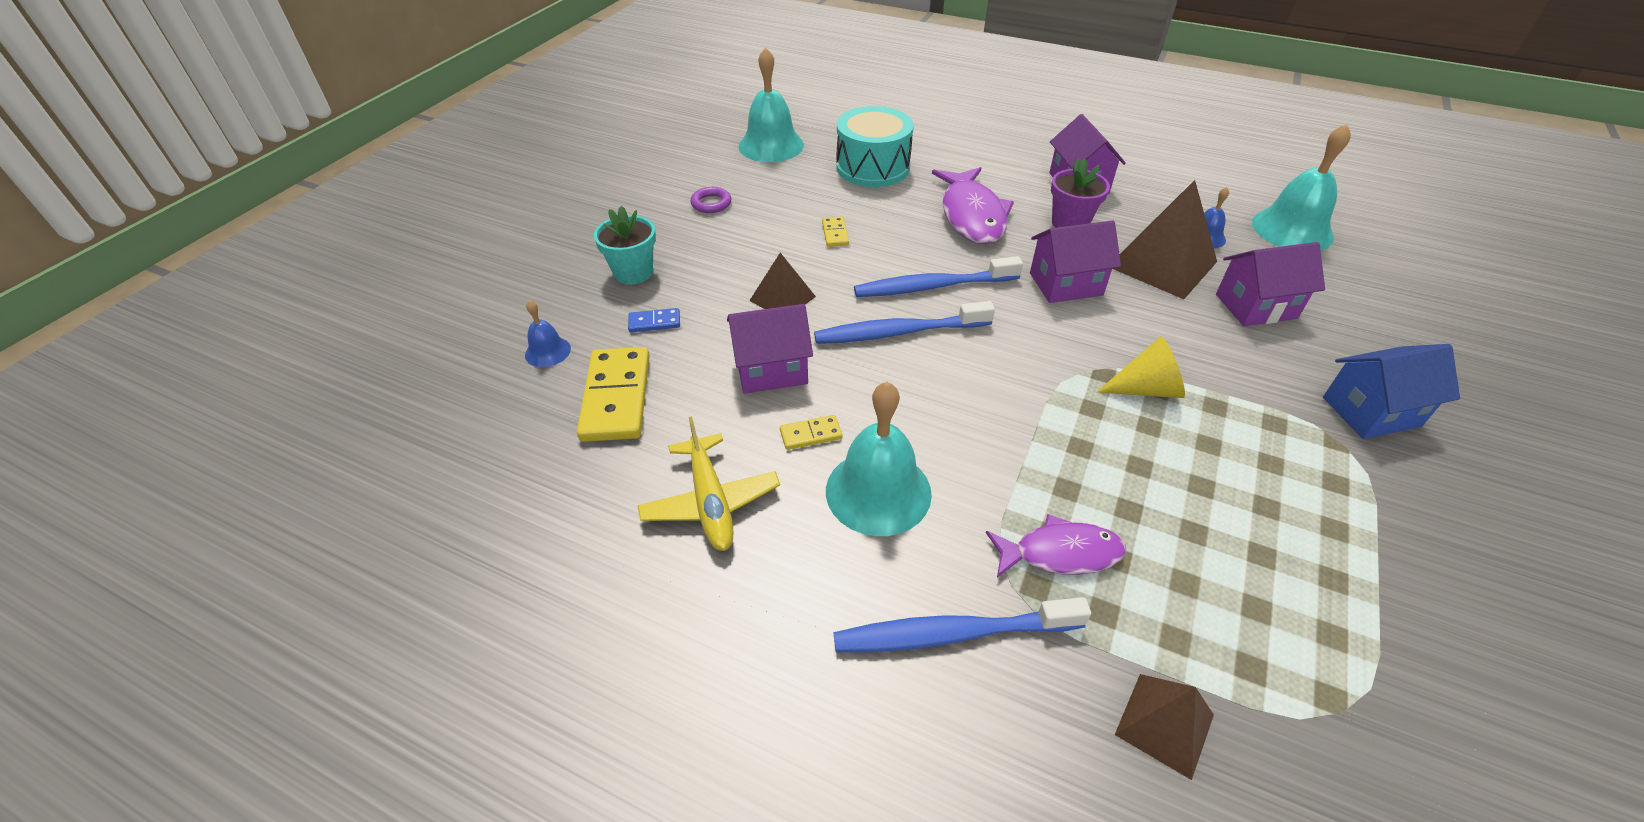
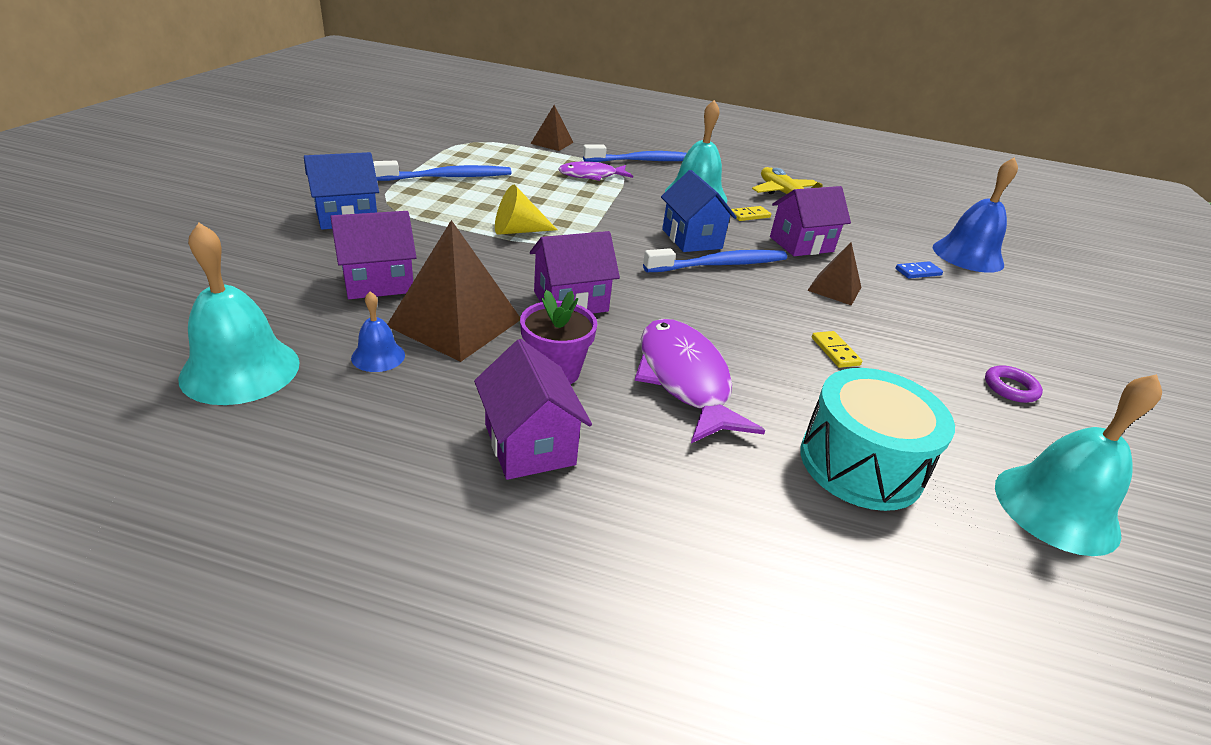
camera: 165 degrees right, 10 degrees down
blue bell [525,300,571,367] -> blue bell [933,157,1018,273], size x1.99
yellow domino [577,347,650,442] -> none
turquoise flower pot [594,206,656,285] -> none
blue toothbrush [854,256,1023,297] -> blue toothbrush moved to [373,161,512,181]
none -> blue house [661,170,737,252]

